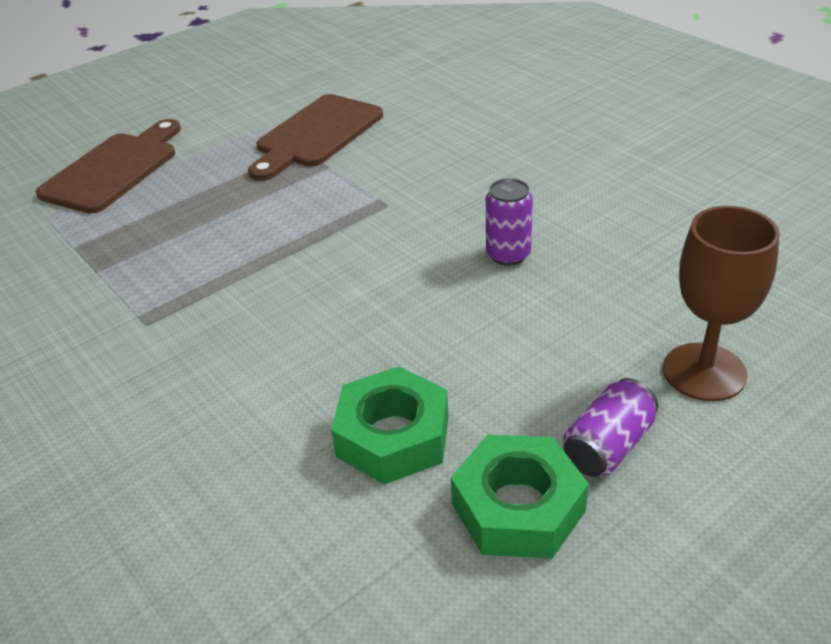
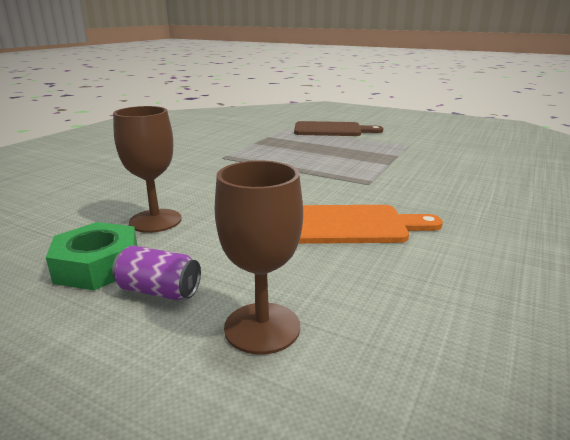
camera: 65 degrees right, 15 degrees down
brown cutting board [248,94,383,181] -> none
green nut [331,366,449,485] -> brown goblet [113,106,181,233]
purple can [486,178,533,266] -> orange cutting board [298,205,443,244]

